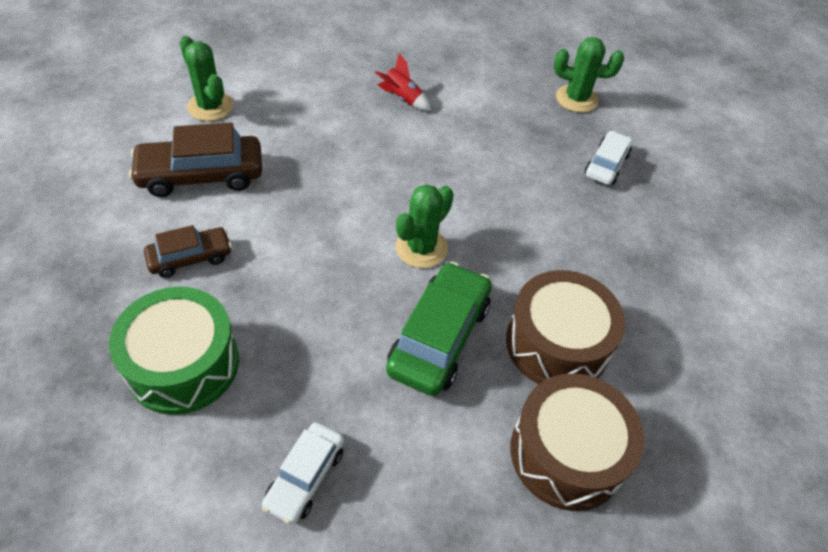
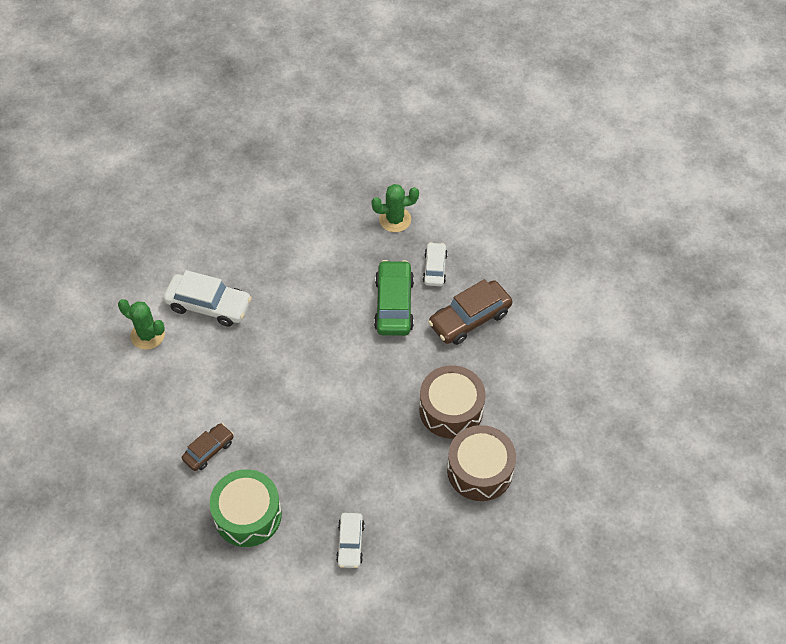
camera: 20 degrees left, 5 degrees up
brown car [129,122,262,197] -> brown car moved to [428,279,512,345]
red rocket [375,53,431,111] -> none
green car [386,262,492,396] -> green car moved to [374,260,414,336]
green cactus [395,184,454,268] -> none
none -> white car [164,270,252,327]

